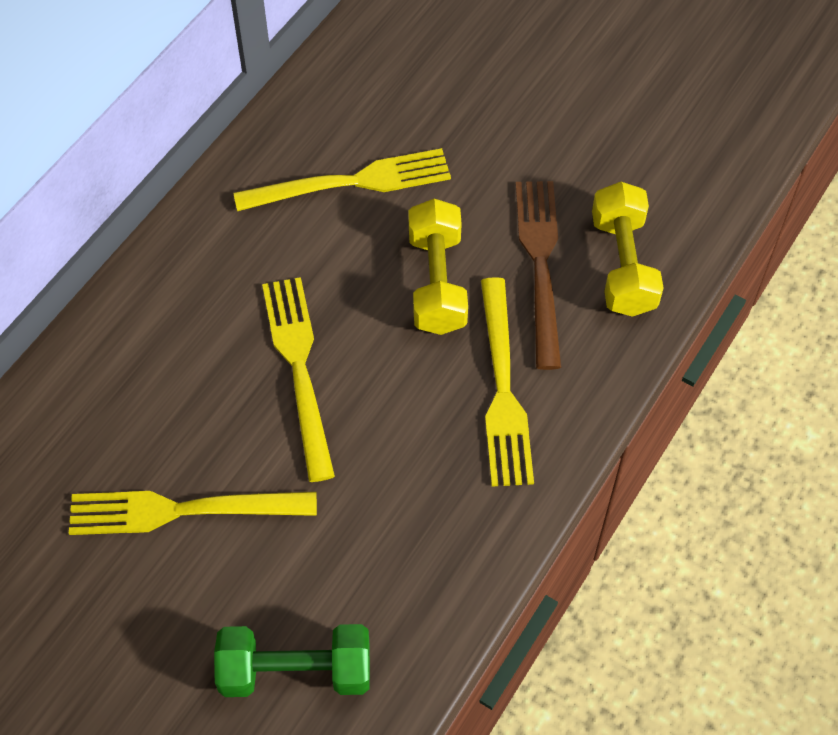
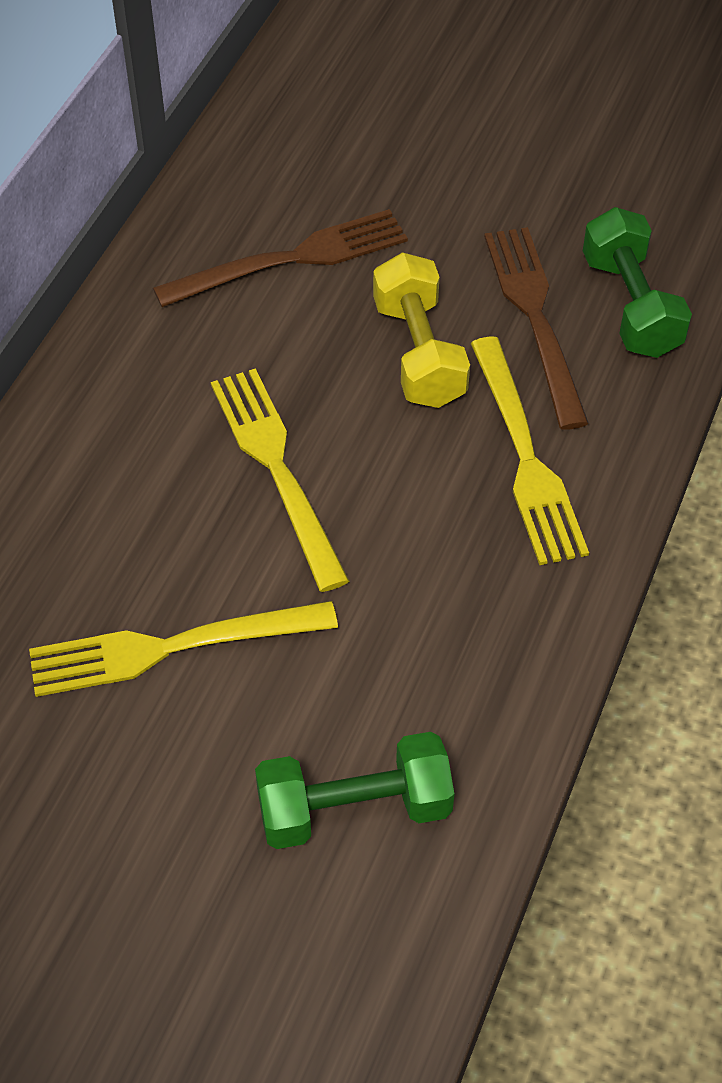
camera: 10 degrees left, 5 degrees down
yellow fork [233,148,451,211] -> brown fork [153,209,408,307]
yellow dumbbell [592,182,664,317] -> green dumbbell [583,207,692,358]

